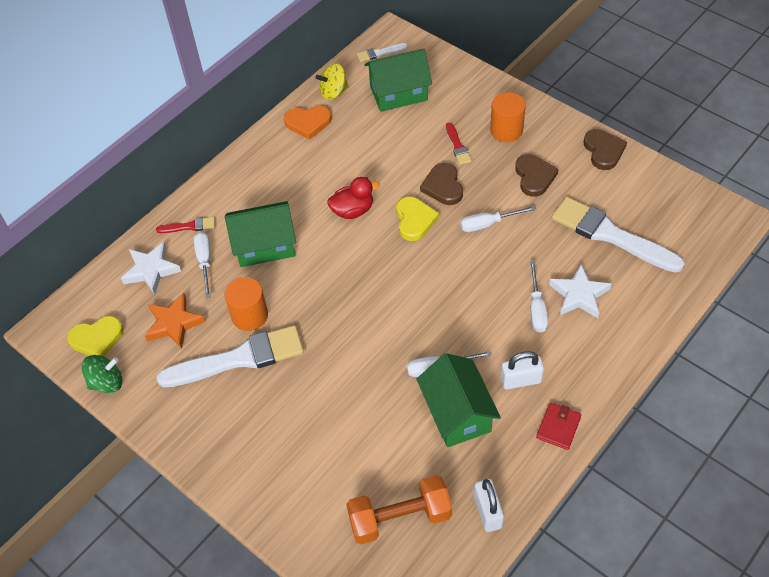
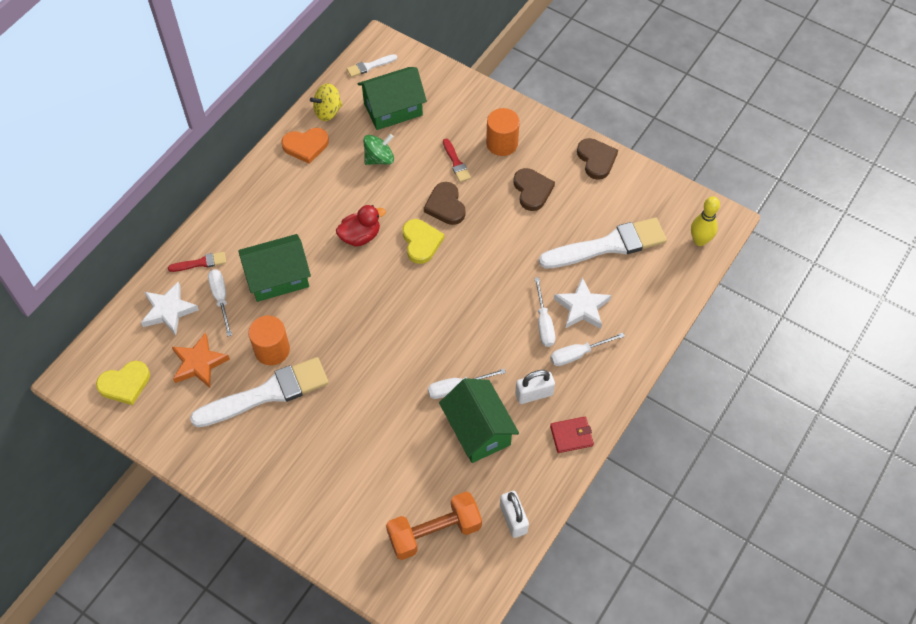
camera: 10 degrees left, 5 degrees up
green spinning top [82,355,122,393] -> green spinning top moved to [363,134,394,165]
white screwdriver [460,206,536,232] -> white screwdriver moved to [550,333,625,366]
red wallet [536,403,582,450] -> red wallet turned 60 degrees clockwise [550,417,594,453]
white brush [552,197,685,273] -> white brush turned 135 degrees clockwise [539,218,667,268]
none -> yellow bowling pin [691,196,720,246]

